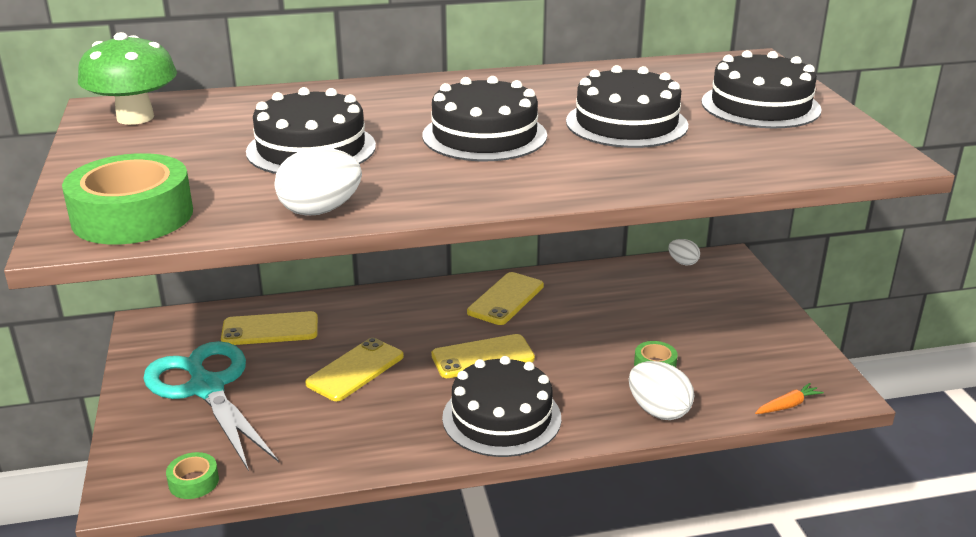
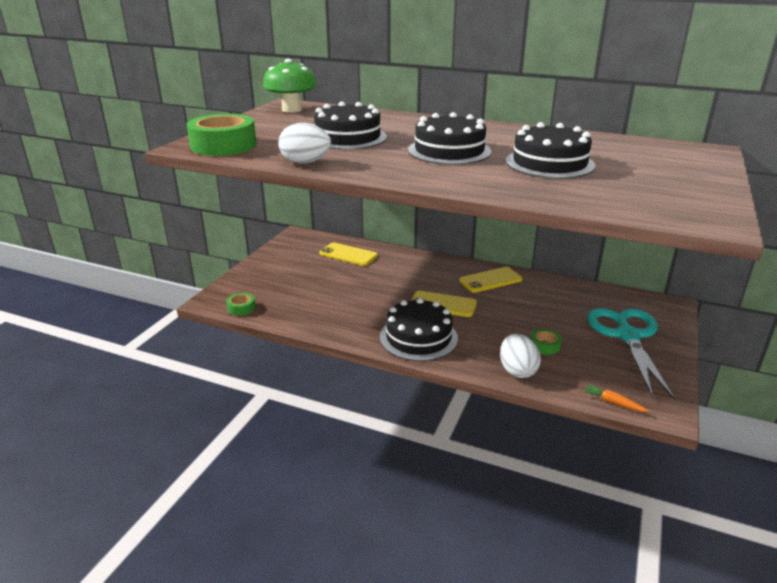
camera: 35 degrees right, 0 degrees up
turquoise scissors [143,341,279,471] -> turquoise scissors moved to [587,308,675,400]
yellow phone [305,338,404,401] -> none
white egg [668,239,700,265] -> none
black cake [701,50,822,128] -> none
orange carrot [755,383,824,414] -> orange carrot turned 150 degrees counterclockwise [583,384,650,412]

